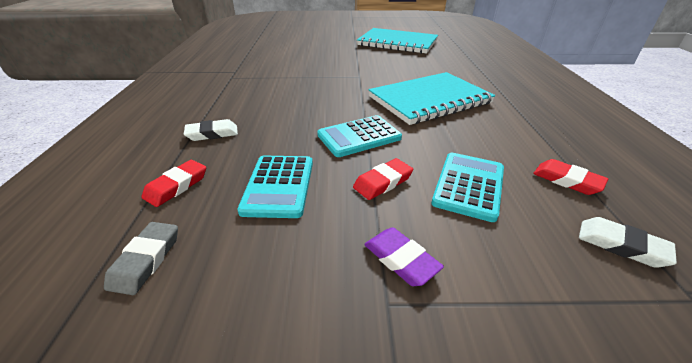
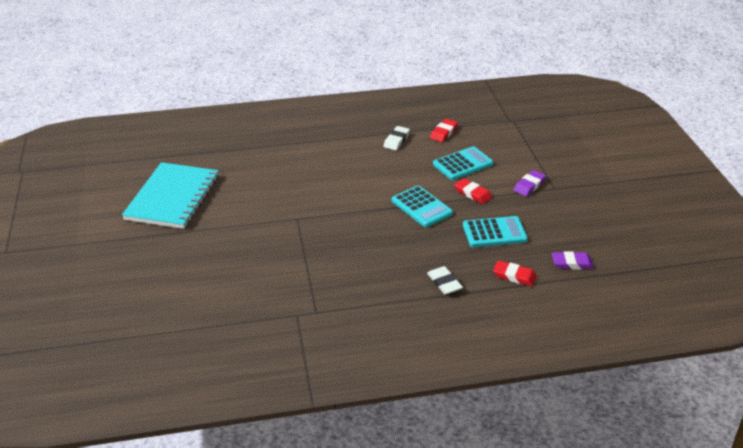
camera: 100 degrees left, 0 degrees up
grey eraser [104,222,178,295] -> purple eraser [552,251,594,270]
turquoise notebook [368,72,495,125] -> none
turquoise calculator [431,153,504,222] -> turquoise calculator turned 135 degrees clockwise [433,146,493,180]
white eraser [579,217,677,268] -> white eraser moved to [383,126,410,150]

